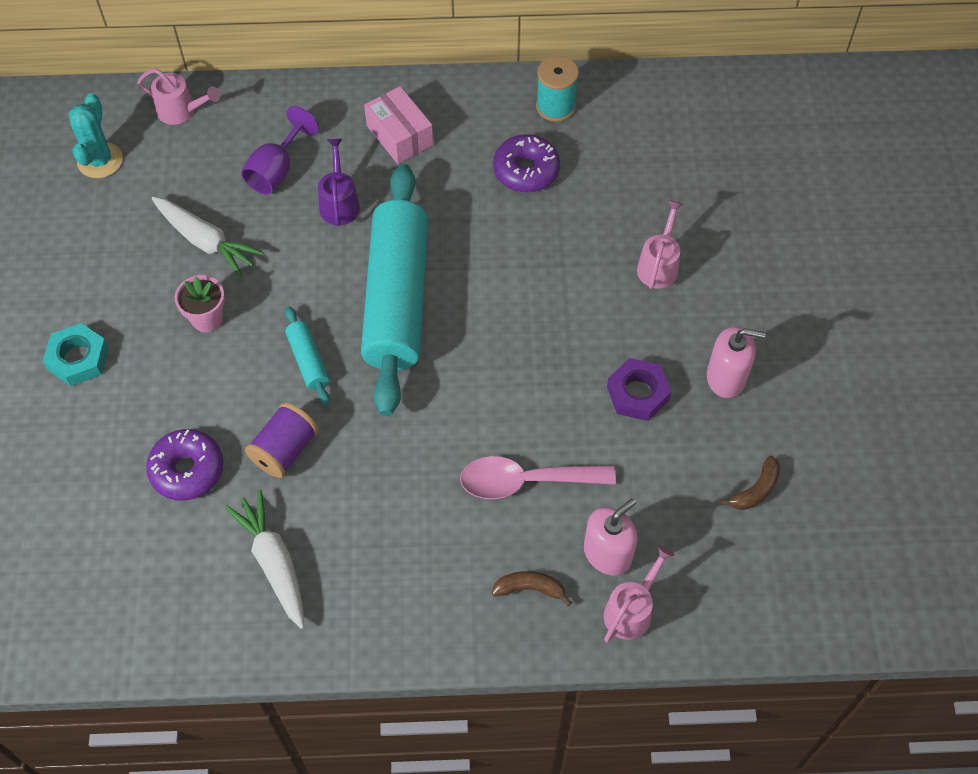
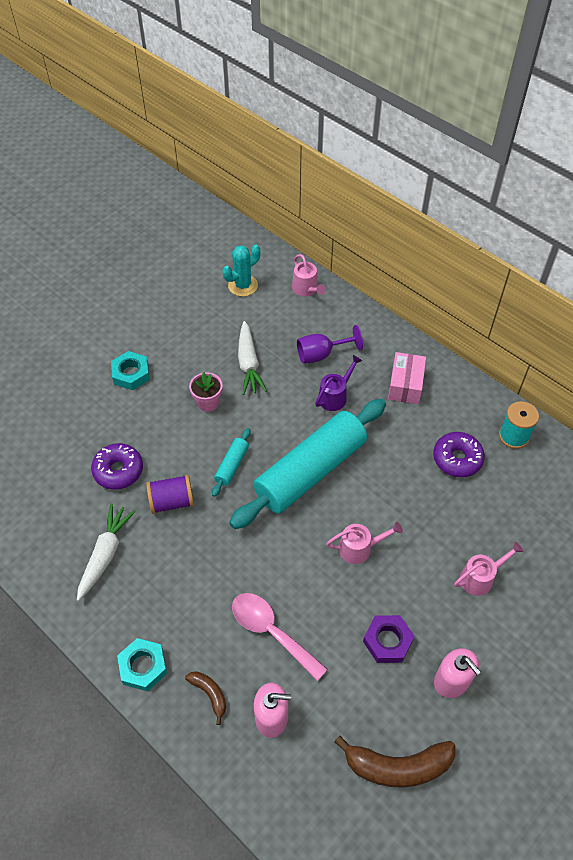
camera: 45 degrees right, 5 degrees down
pink watering can [604,545,674,643] -> pink watering can moved to [326,522,403,564]
brown banana [720,456,780,510] -> brown banana [334,736,455,788], size x1.91
none -> turquoise nut [117,638,167,692]

